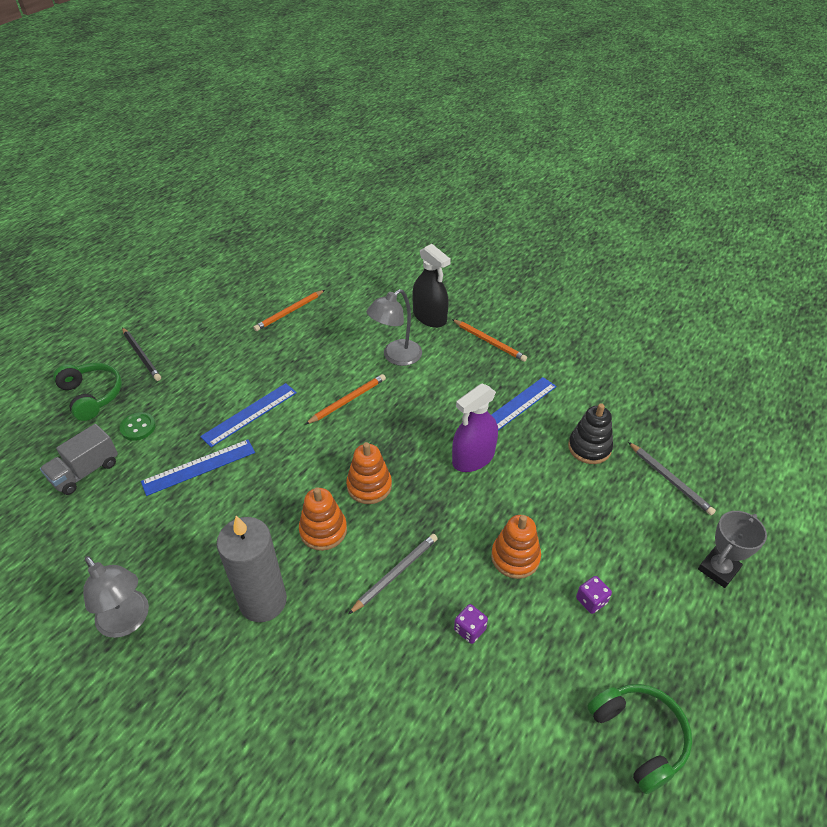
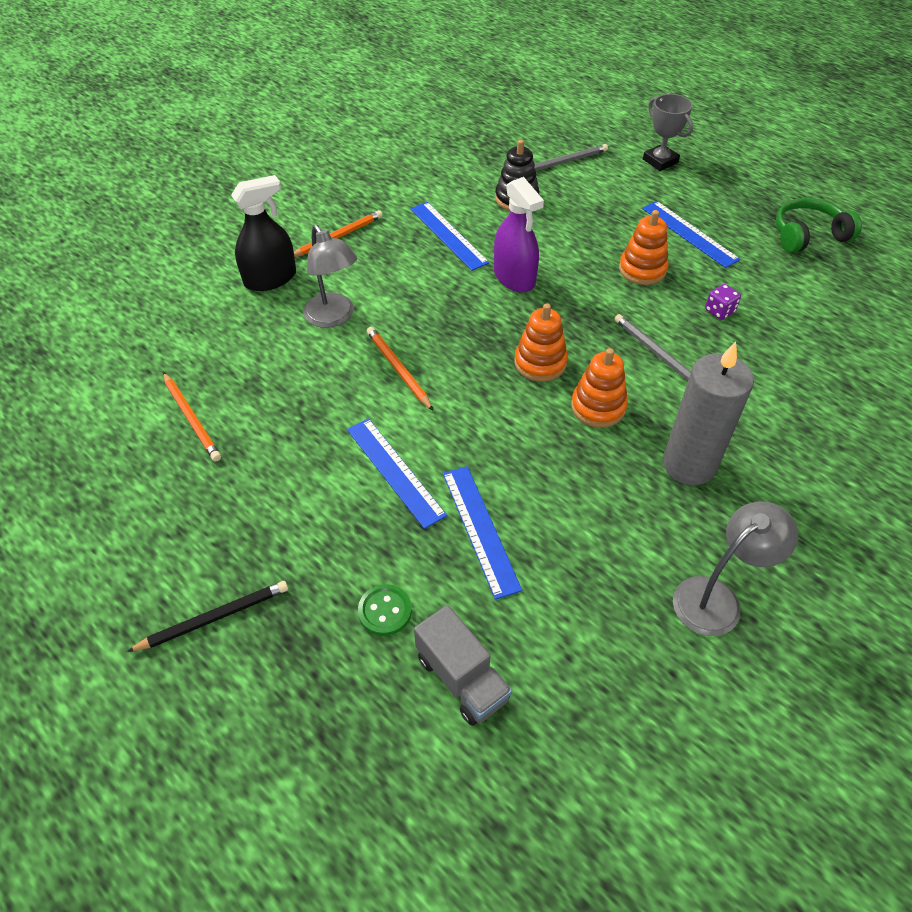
camera: 80 degrees left, 5 degrees up
green headphones [53,363,122,421] -> none
purple dice [576,576,612,614] -> blue ruler [642,201,740,268]

